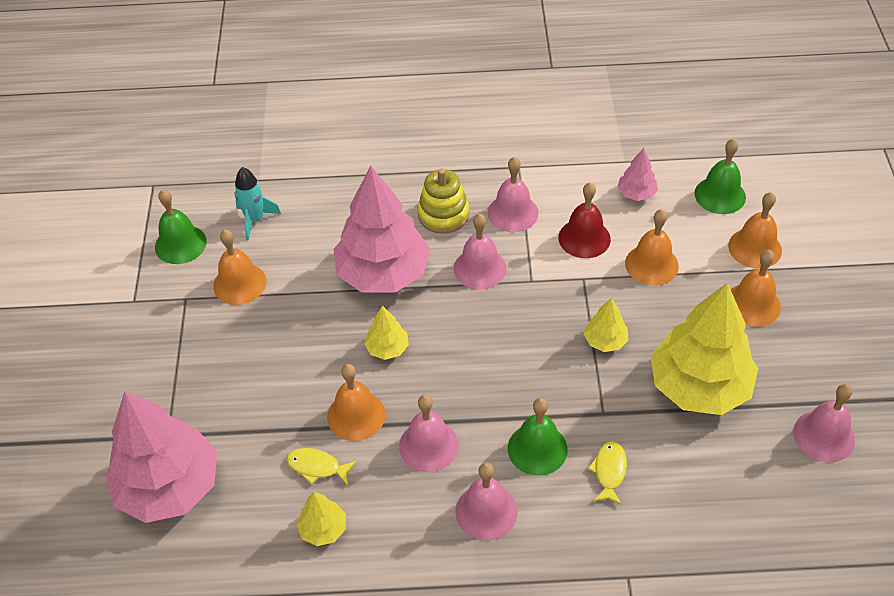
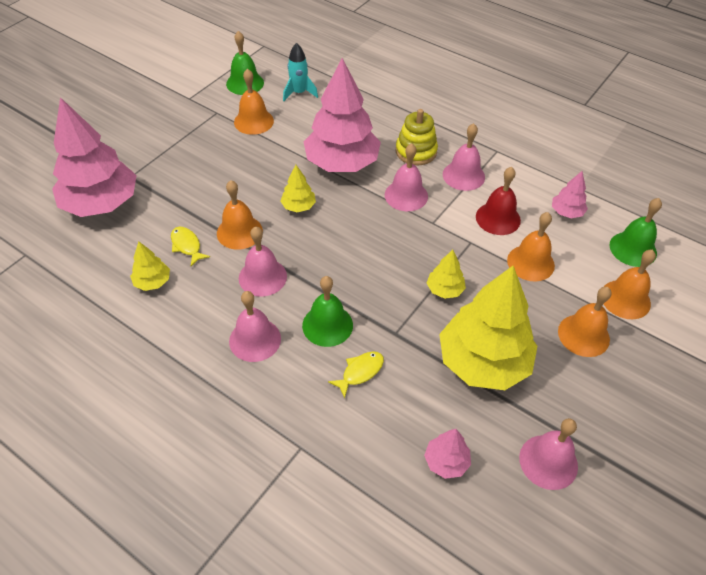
camera: 35 degrees right, 0 degrees up
none -> pink tree [424,429,471,479]

